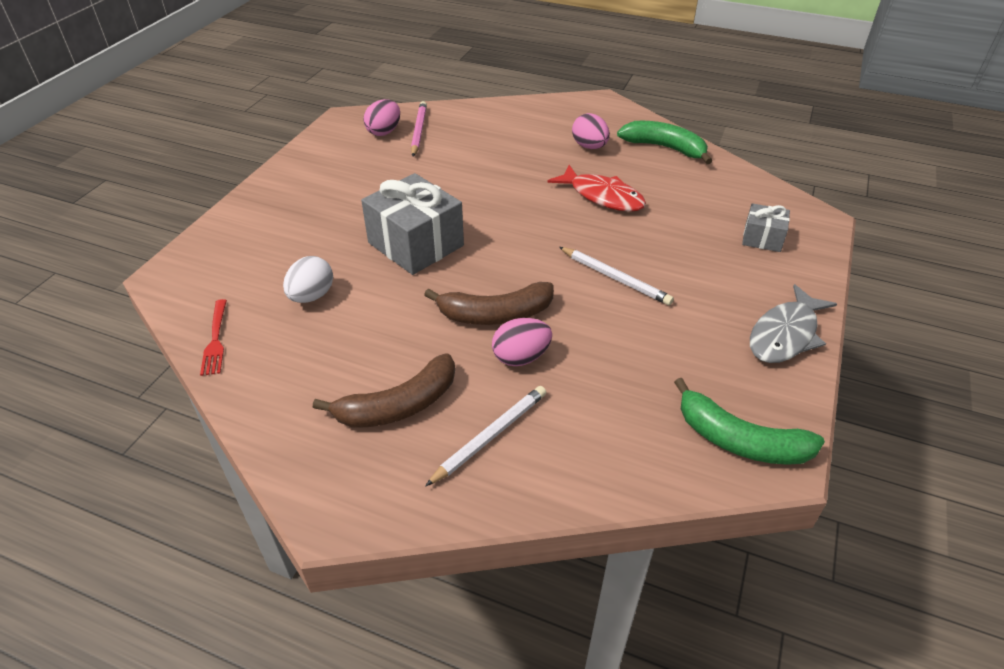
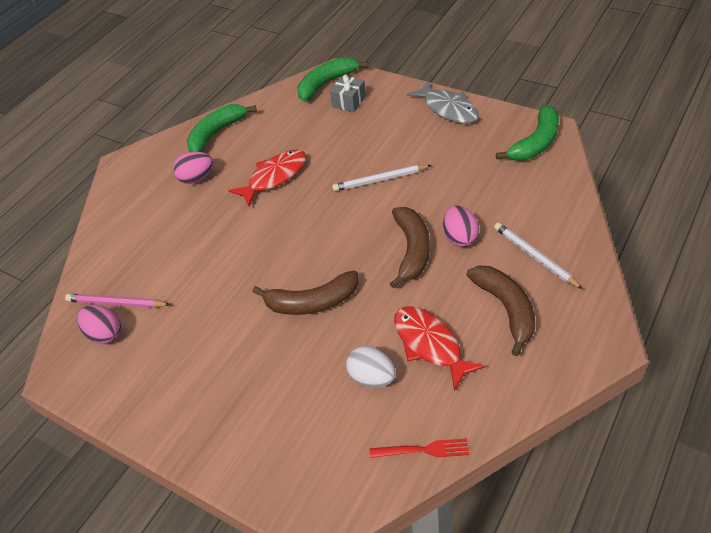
camera: 75 degrees left, 5 degrees up
grey gift [361,173,464,275] -> brown banana [252,271,358,315]
white pencil [559,247,674,305] -> white pencil turned 150 degrees counterclockwise [332,165,431,191]
none -> green banana [298,57,368,101]
none -> red fish [394,306,486,391]

